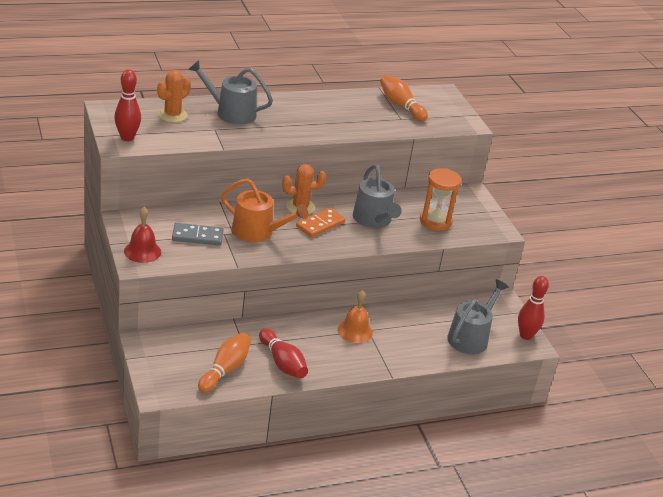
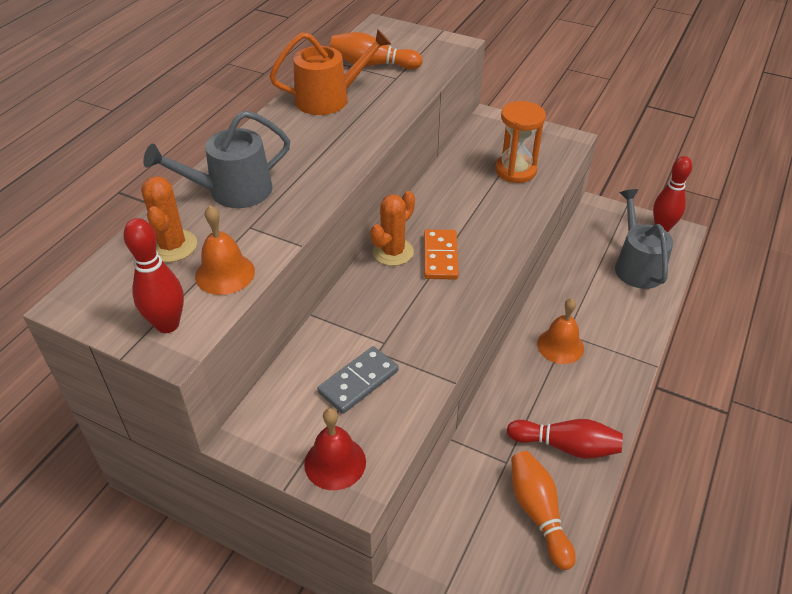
camera: 40 degrees left, 10 degrees up
orange watering can [221,178,308,242] -> orange watering can moved to [269,29,391,115]
grey watering can [353,164,402,228] -> none
none -> orange bell [195,205,255,295]

